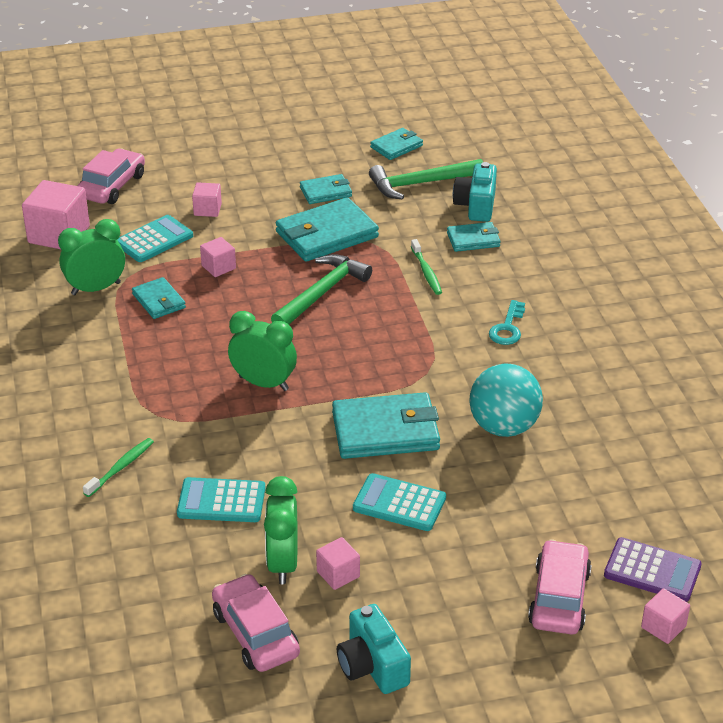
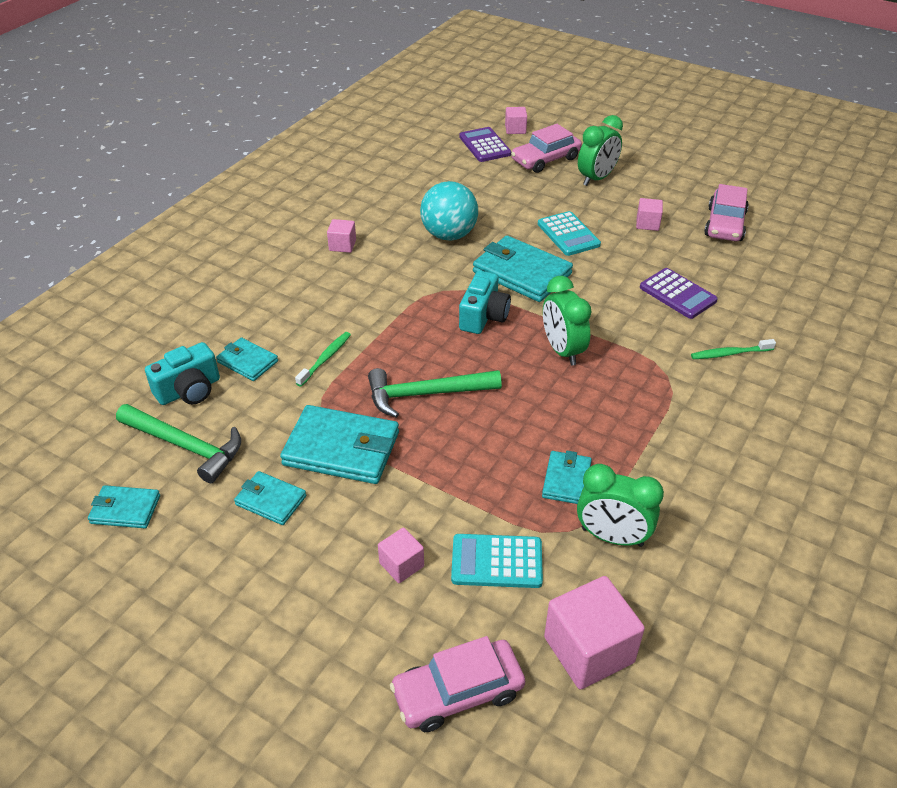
camera: 135 degrees left, 5 degrees up
turquoise calculator [177,477,266,522] -> purple calculator [640,268,718,319]
pink cube [200,237,236,277] -> pink cube moved to [327,219,356,253]
green clock [264,476,298,584] -> green clock moved to [578,115,623,186]
turquoise camera [337,604,411,694] -> turquoise camera moved to [459,271,511,334]
turquoise key [489,300,525,345] -> none

